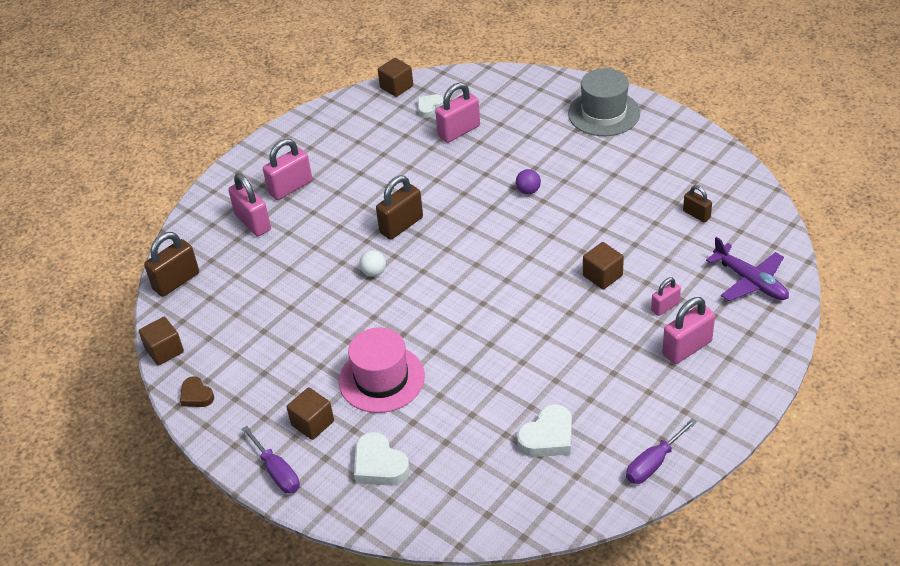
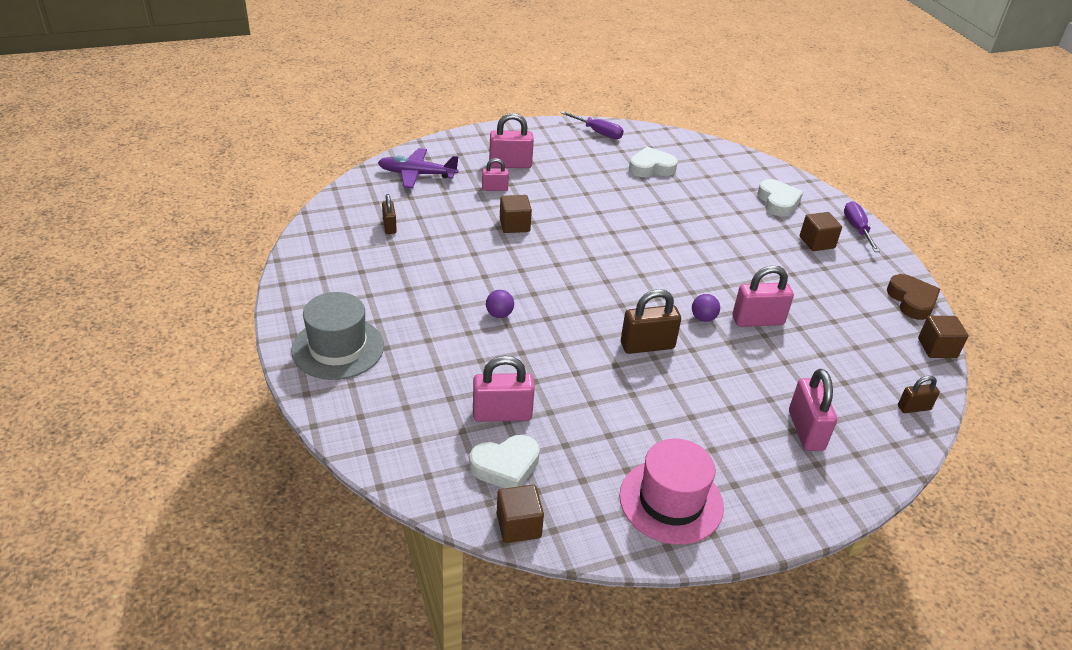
camera: 155 degrees left, 5 degrees down
brown padlock [144,232,199,297] -> brown padlock [898,376,940,413], size x0.59
brown heart [180,376,214,407] -> brown heart [887,274,941,320], size x1.58
pink padlock [263,139,312,200] -> pink padlock moved to [733,265,794,327]
pink hat [339,327,425,413] -> pink hat moved to [619,439,724,545]
white ball [359,250,386,277] -> purple ball [692,294,720,322]
white heart [418,94,444,118] -> white heart [469,435,540,488], size x1.58
purple screwdriver [626,418,697,484] -> purple screwdriver turned 45 degrees clockwise [561,111,624,139]
purple plane [706,237,789,301] -> purple plane turned 75 degrees counterclockwise [378,148,459,188]

